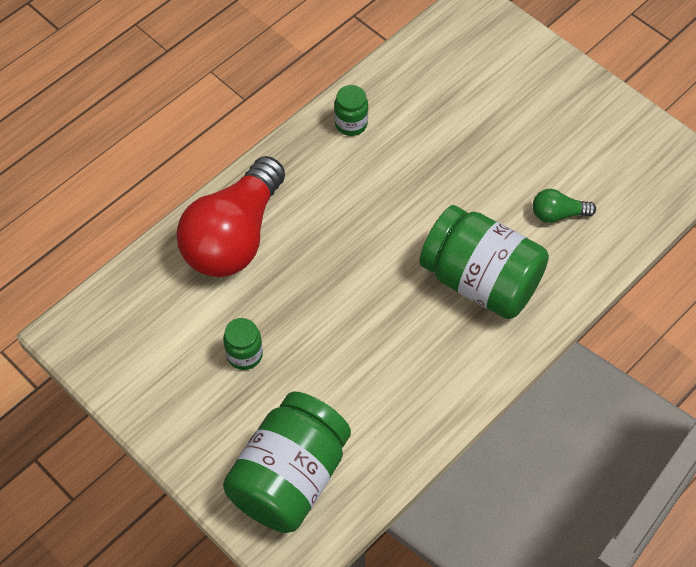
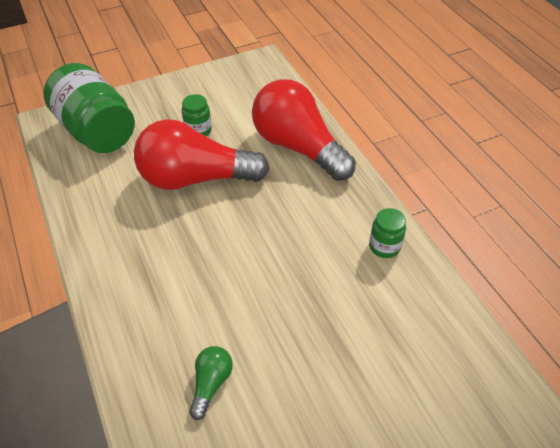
camera: 110 degrees right, 10 degrees down
green jar [419,205,549,319] -> none
none -> red light bulb [134,119,270,190]

